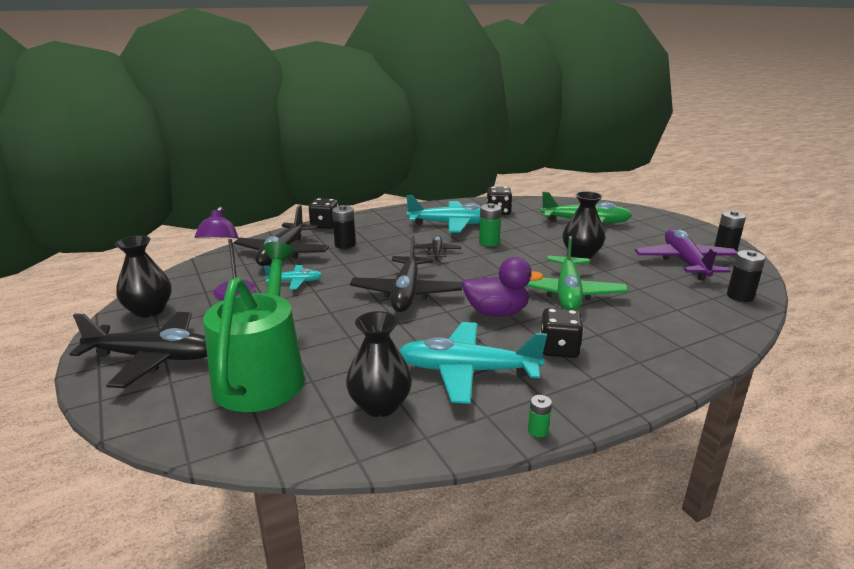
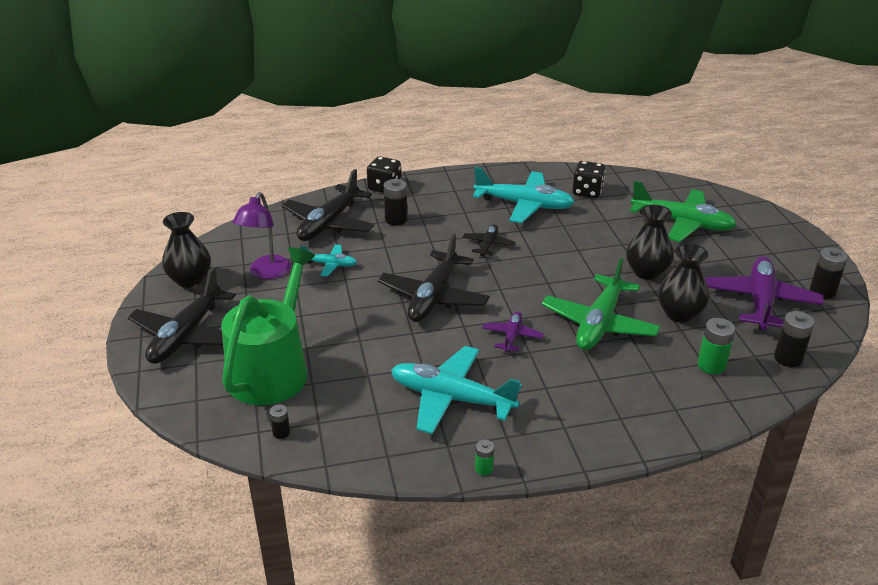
camera: 15 degrees right, 10 degrees up
black plane [70,312,207,388] -> black plane turned 90 degrees clockwise [127,267,236,364]
black vase [346,311,412,417] -> black vase moved to [658,244,709,323]
purple duck [462,257,543,317] -> purple plane [482,311,544,352]
green battery [479,203,502,246] -> green battery moved to [698,318,735,374]
black dice [540,308,583,358] -> none
none -> black battery [269,404,290,439]

